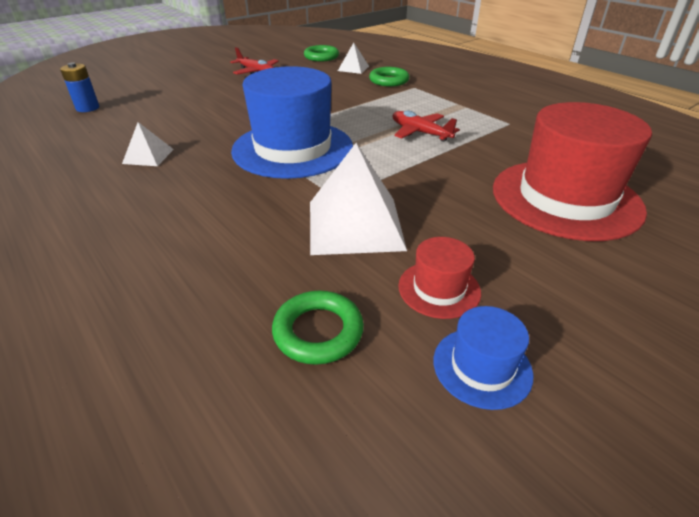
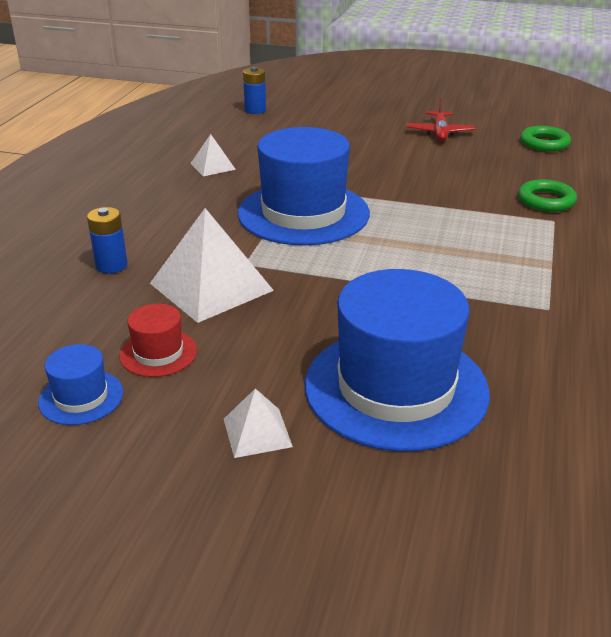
camera: 55 degrees right, 5 degrees down
green ring [272,291,364,365] -> none
white pyramid [338,43,369,74] -> white pyramid moved to [224,388,293,458]
red plane [393,111,460,142] -> none
red hat [493,102,652,241] -> blue hat [305,269,490,452]
none -> blue battery [87,207,128,273]

